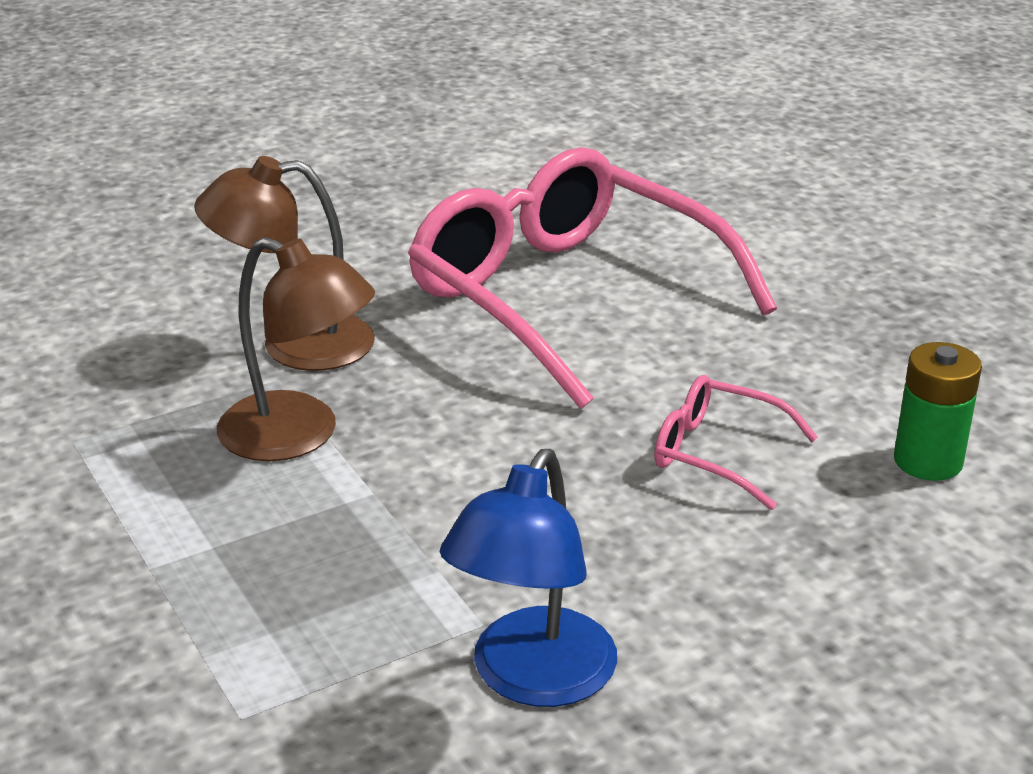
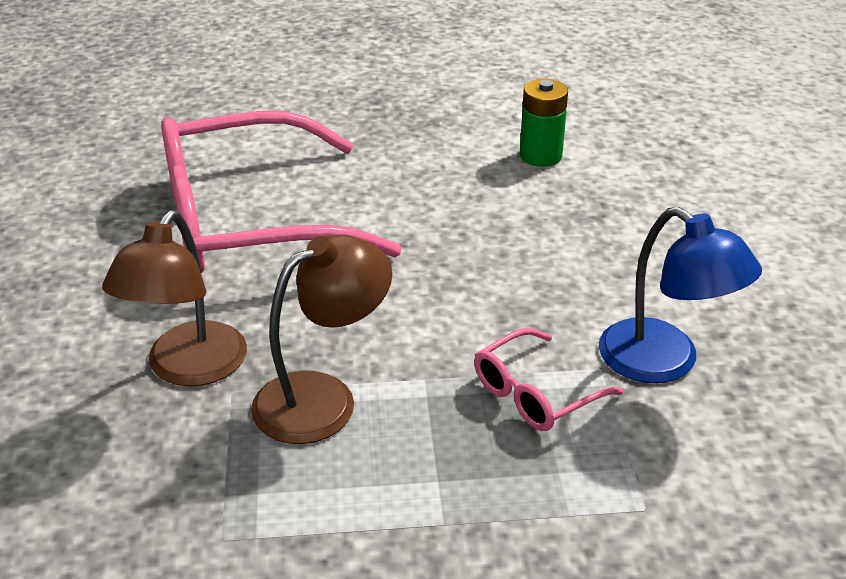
camera: 65 degrees left, 5 degrees up
pink glasses [654,375,818,510] -> pink glasses moved to [474,328,623,431]

